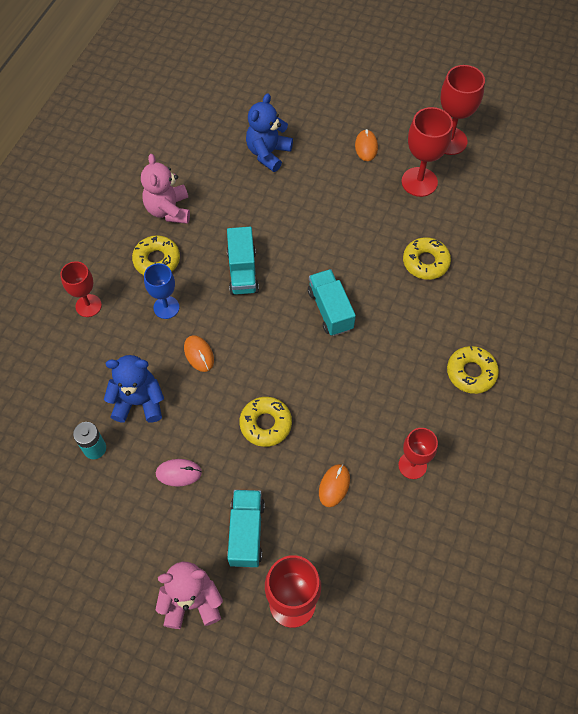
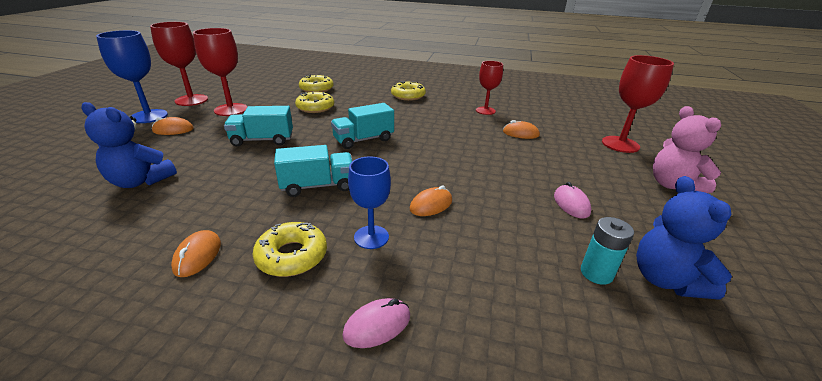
camera: 100 degrees left, 30 degrees down
red goblet [60,261,102,317] -> pink mouse [342,298,410,348]
blue teddy bear [104,355,164,423] -> blue teddy bear moved to [636,176,732,300]
pink teddy bear [141,154,190,224] -> orange mouse [171,230,221,277]
turquoise truck [227,490,265,568] -> turquoise truck moved to [224,106,293,146]
yellow donut [239,397,292,447] -> yellow donut moved to [299,75,334,93]
none -> blue goblet [96,30,168,123]

